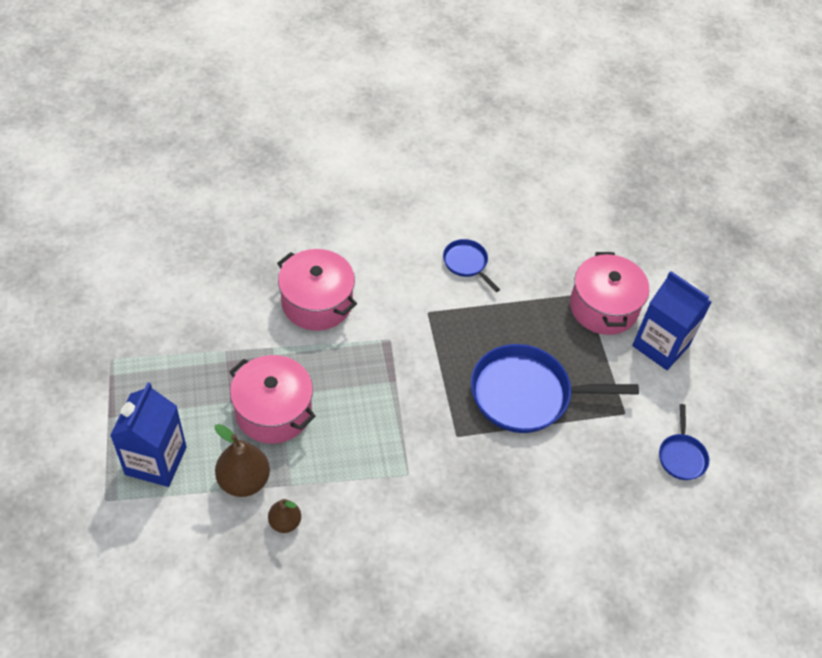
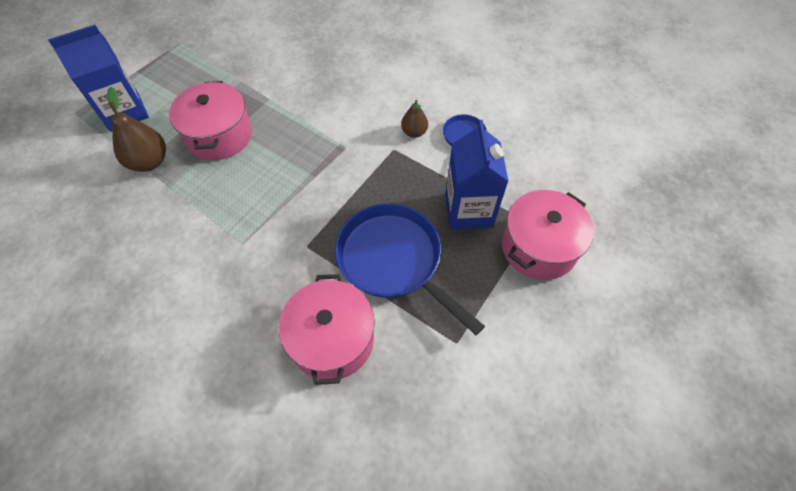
camera: 50 degrees right, 5 degrees up
brown pear [268,499,301,533] -> brown pear moved to [401,100,428,138]
pink pot [277,249,357,331] -> pink pot moved to [279,274,375,385]
blue carton [632,271,712,370] -> blue carton moved to [445,120,508,230]
blue pan [659,404,709,480] -> none

